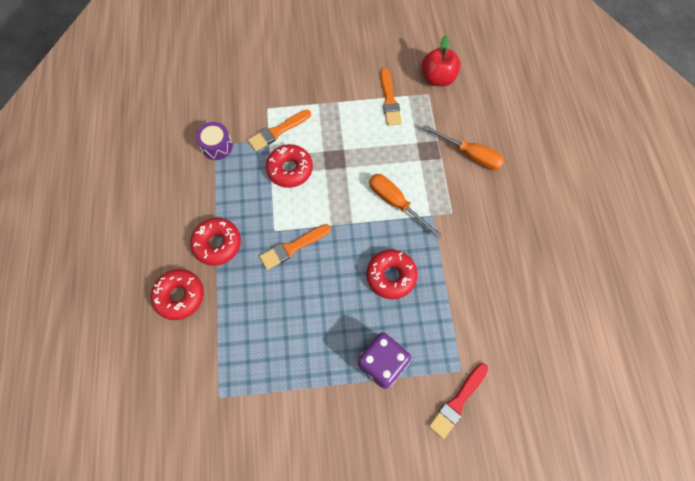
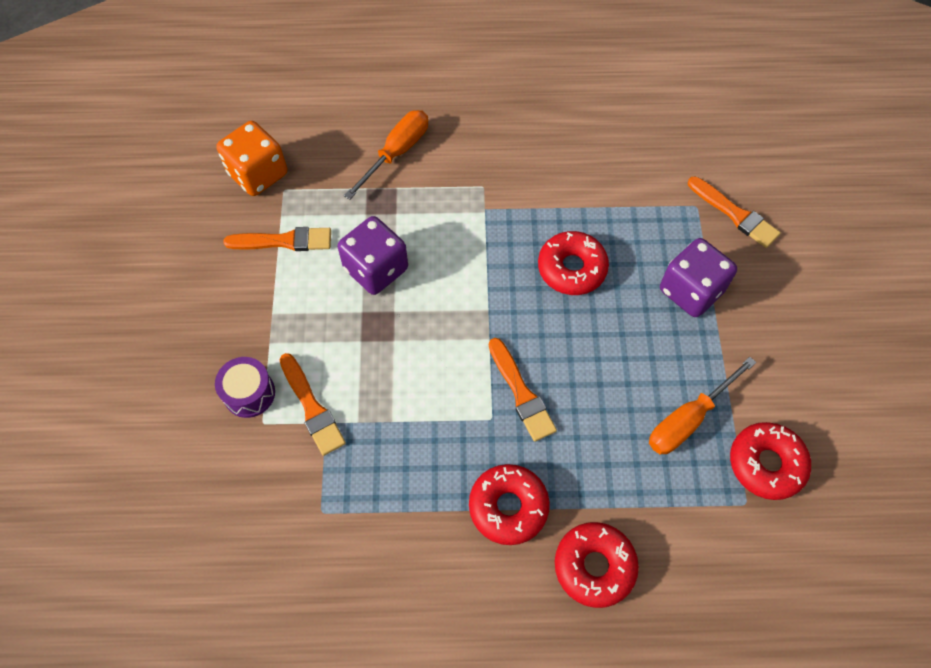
camera: 85 degrees left, 5 degrees down
purple drum [196,122,233,160] -> purple drum moved to [215,357,275,418]
red donut [266,144,313,188] -> red donut moved to [730,422,811,500]
orange screwdriver [369,174,442,238] -> orange screwdriver moved to [649,357,756,454]
red apple [422,35,461,86] -> orange dice [216,121,287,196]
red brush [429,363,488,439] -> orange brush [688,176,781,248]
none -> purple dice [338,216,408,295]

